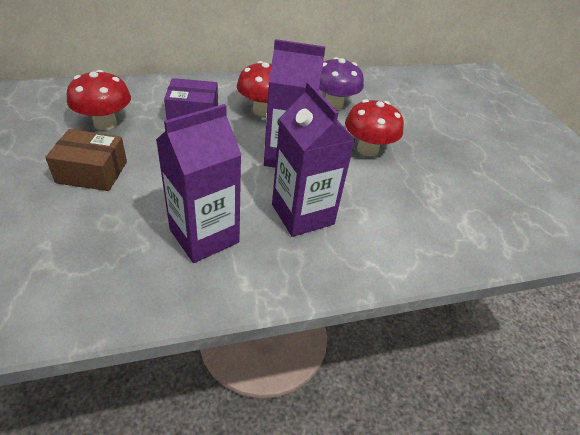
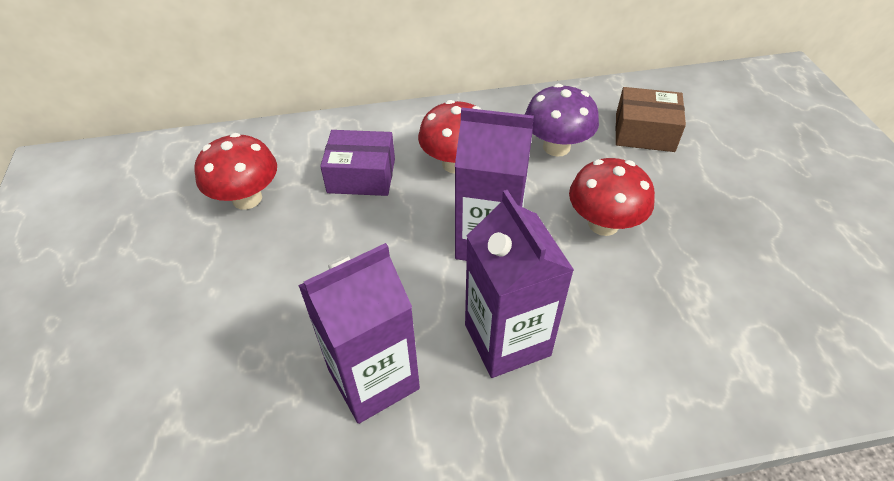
camera: 10 degrees right, 5 degrees up
brown box [45,129,127,191] -> brown box moved to [615,87,686,152]

